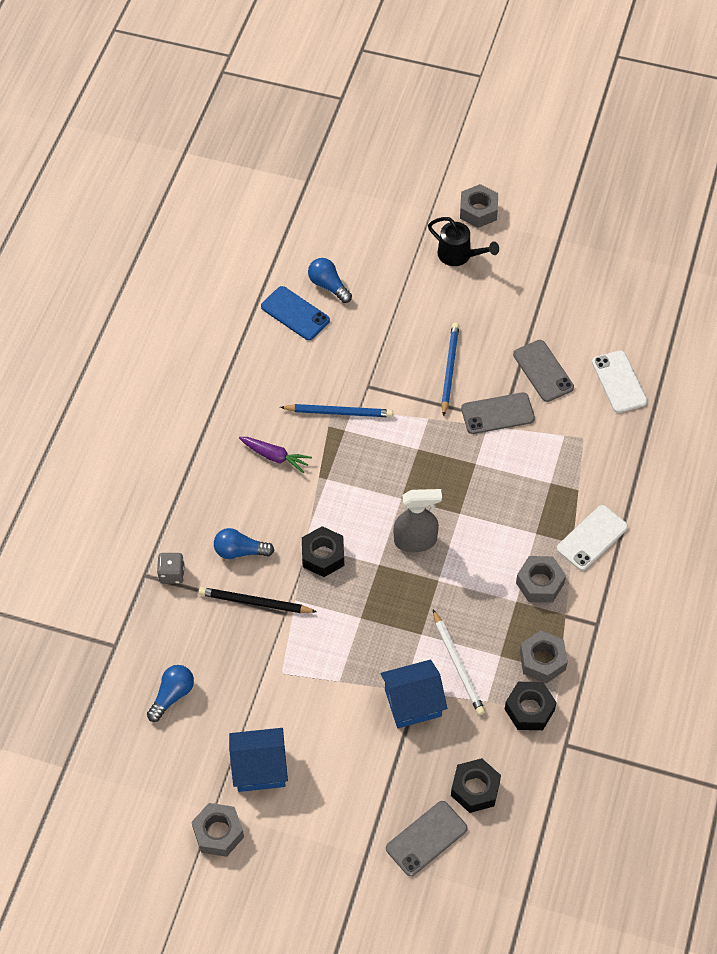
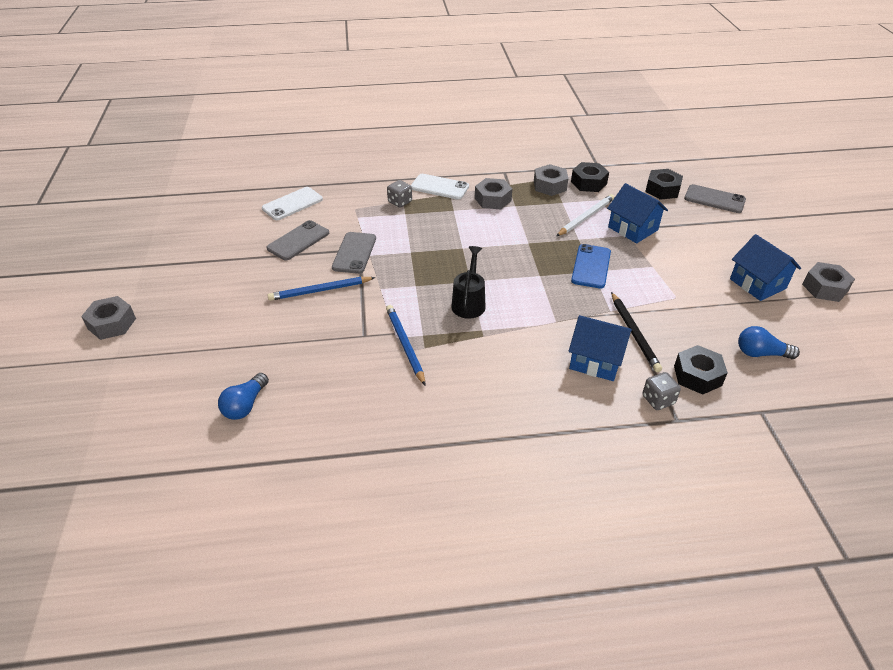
camera: 115 degrees left, 15 degrees down
blue light bulb [214,528,275,559] -> blue house [569,315,632,381]
purple carrot [239,437,312,473] -> none
blue phone [261,286,330,340] -> blue phone moved to [571,244,611,288]
black nut [302,526,344,577] -> black nut moved to [674,345,728,394]
grey spray bottle [394,489,442,552] -> none
black watering can [428,217,499,266] -> black watering can moved to [451,246,485,319]
grey phone [461,392,535,434] -> grey phone turned 45 degrees clockwise [332,232,376,274]
none -> grey dice [387,180,412,208]

